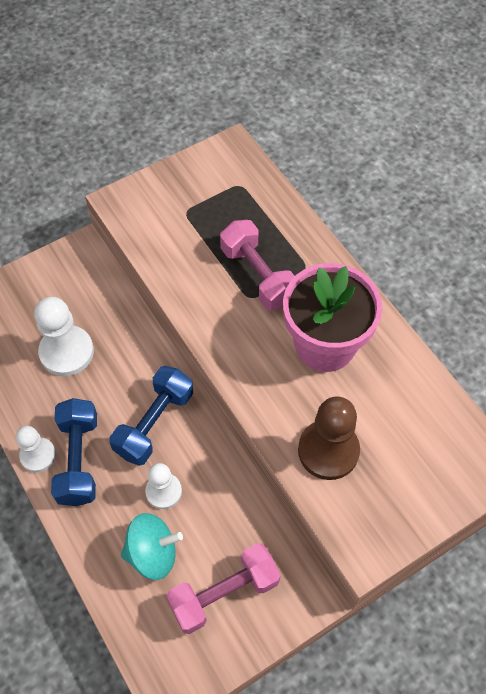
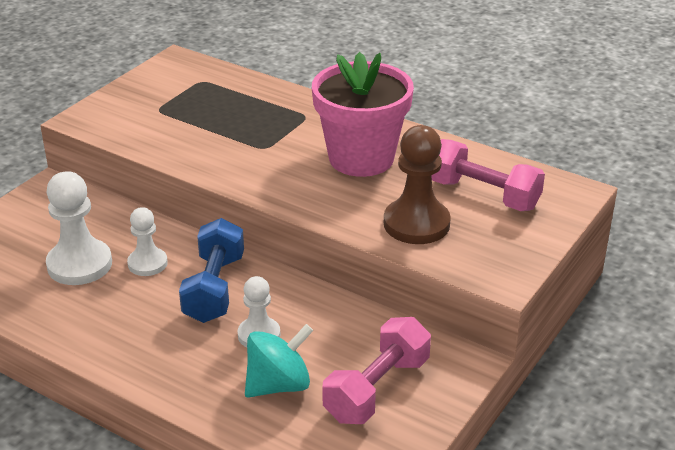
camera: 25 degrees left, 25 degrees down
white pawn [16,426,56,472] -> white pawn moved to [127,207,168,276]
blue dumbbell [51,398,97,506] -> none
pink dumbbell [220,220,295,311] -> pink dumbbell moved to [431,139,545,211]

